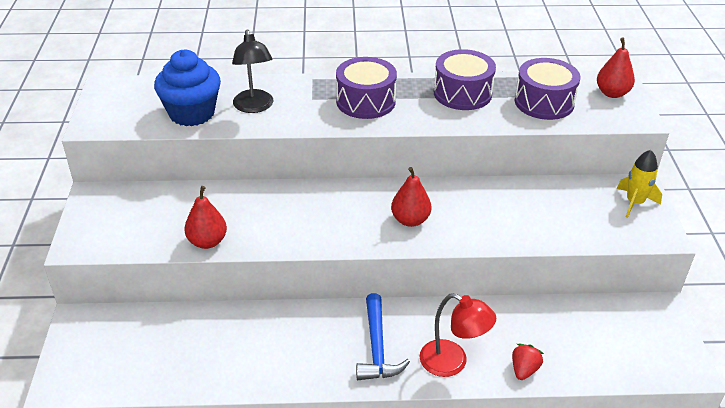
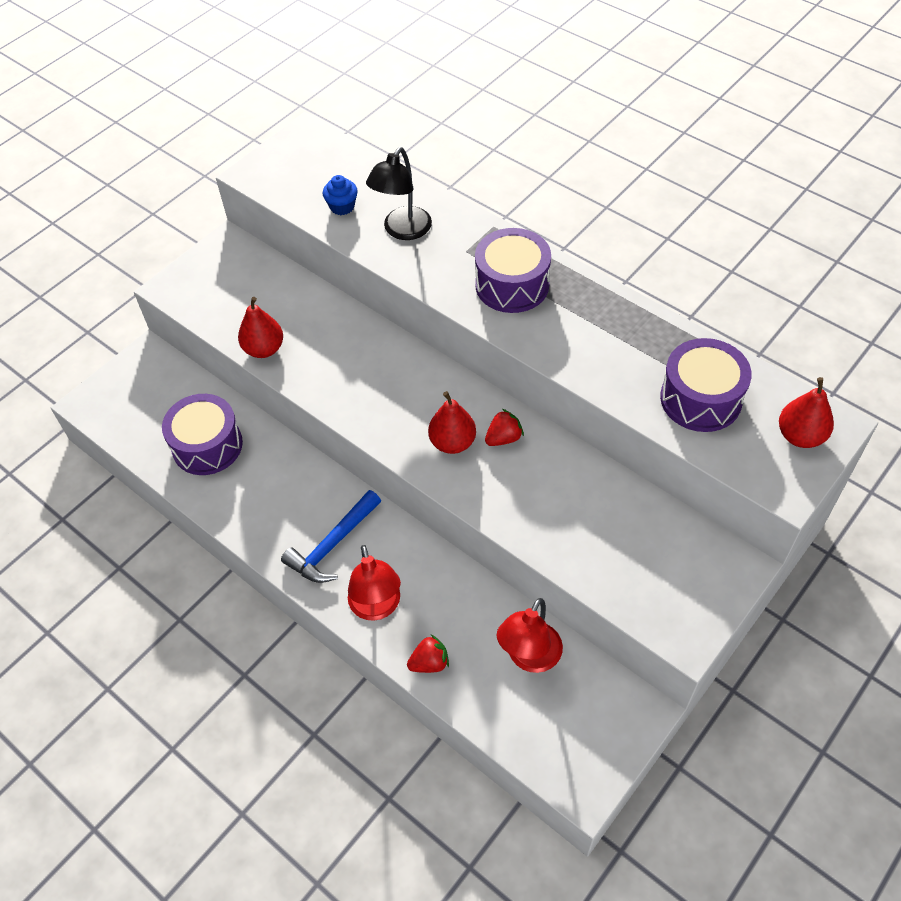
camera: 45 degrees right, 15 degrees up
blue cupcake [154,50,221,126] -> blue cupcake [323,175,358,215], size x0.48
purple drum [434,49,496,110] -> purple drum moved to [162,394,243,475]
yellow rocket [617,150,662,218] -> none
none -> red strawberry [485,409,524,446]
none -> red lamp [497,598,563,673]

